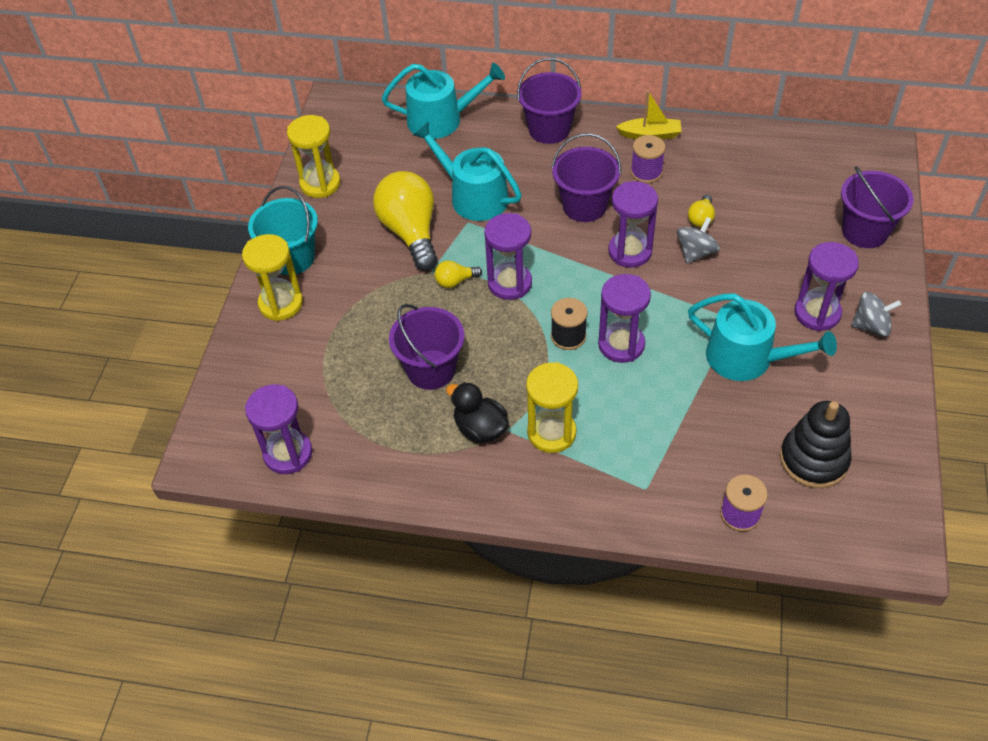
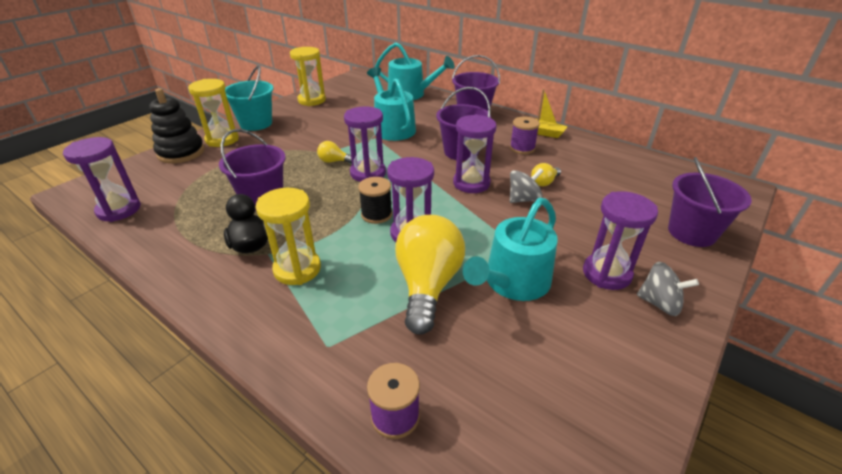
camera: 25 degrees right, 15 degrees down
yellow light bulb [373,171,438,271] -> yellow light bulb moved to [395,215,465,335]
turquoise watering can [688,293,837,381] -> turquoise watering can turned 75 degrees clockwise [463,198,558,301]
black stacking toy [780,401,852,488] -> black stacking toy moved to [149,88,205,163]

